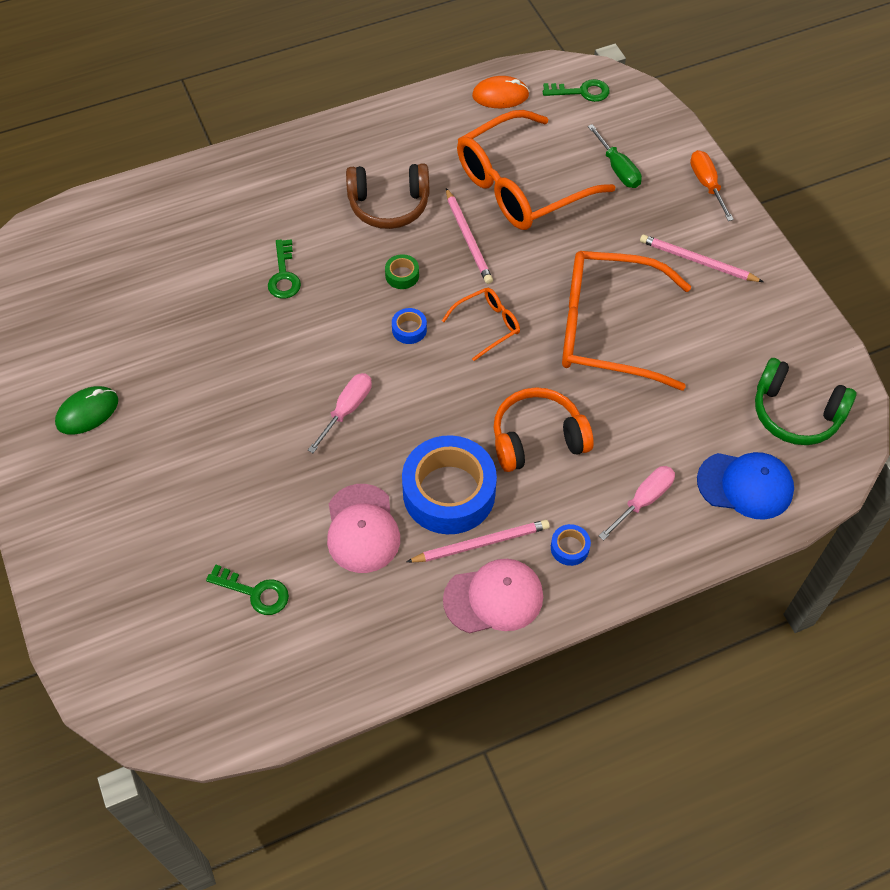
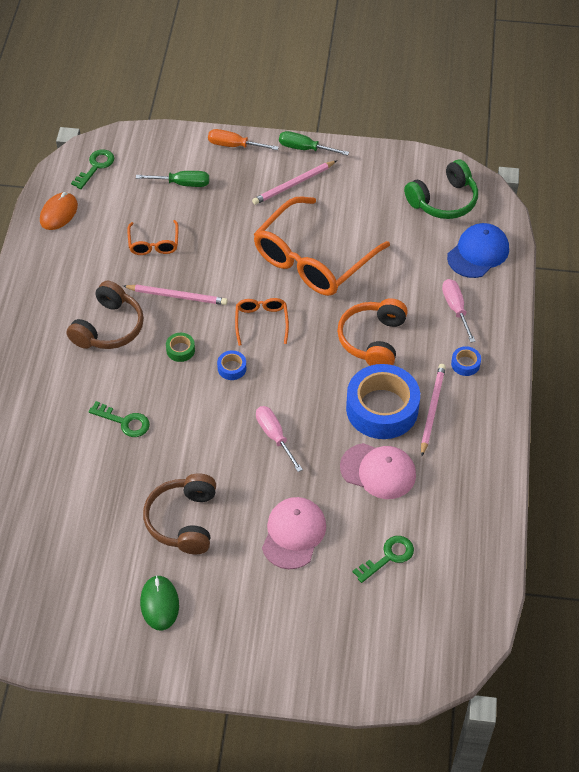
camera: 60 degrees left, 5 degrees down
pink cap [443,559,543,633] -> pink cap moved to [262,497,326,569]
orange glasses [457,110,615,230] -> orange glasses [127,220,179,255], size x0.46
none -> brown headphones [143,473,216,554]
none -> green screwdriver [279,131,349,156]

